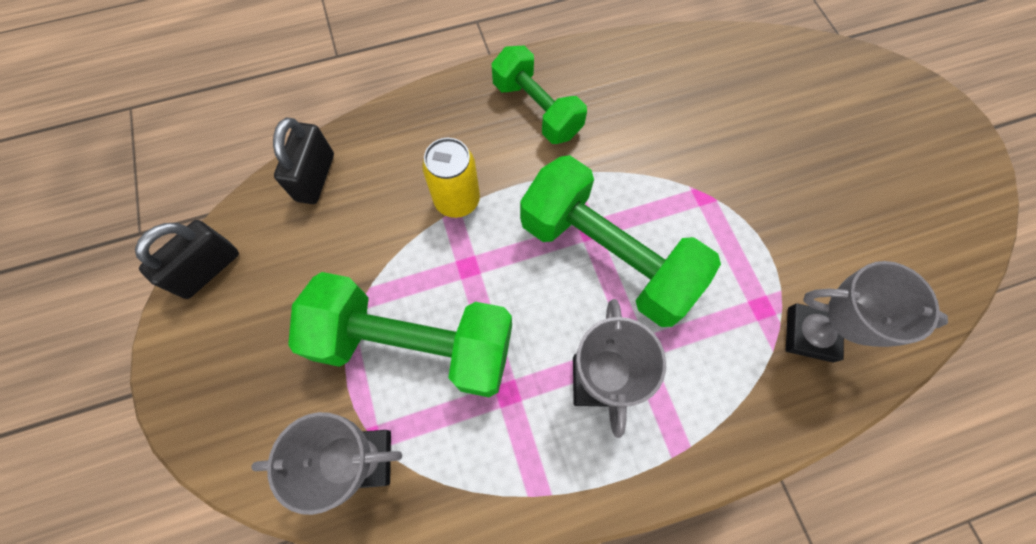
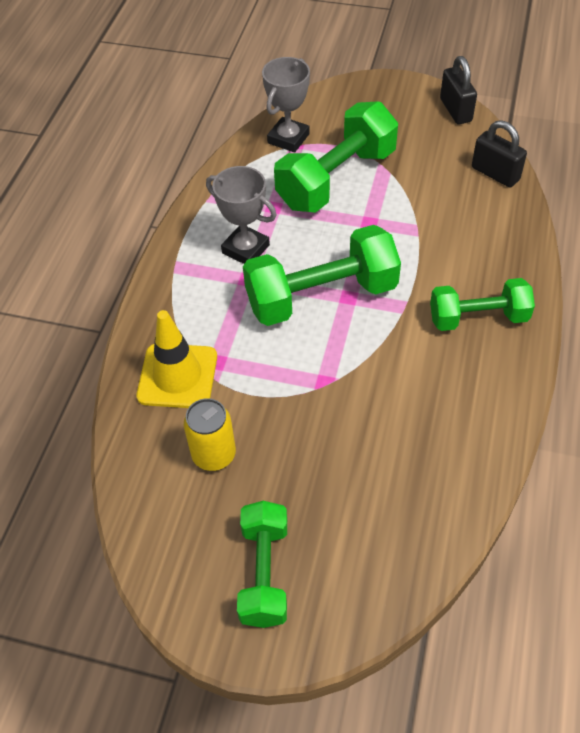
camera: 125 degrees right, 15 degrees down
yellow can [422,138,480,218] -> yellow can moved to [184,398,236,471]
grey trophy [786,261,948,363] -> yellow traffic cone [136,310,217,408]
none -> green dumbbell [237,501,287,628]

